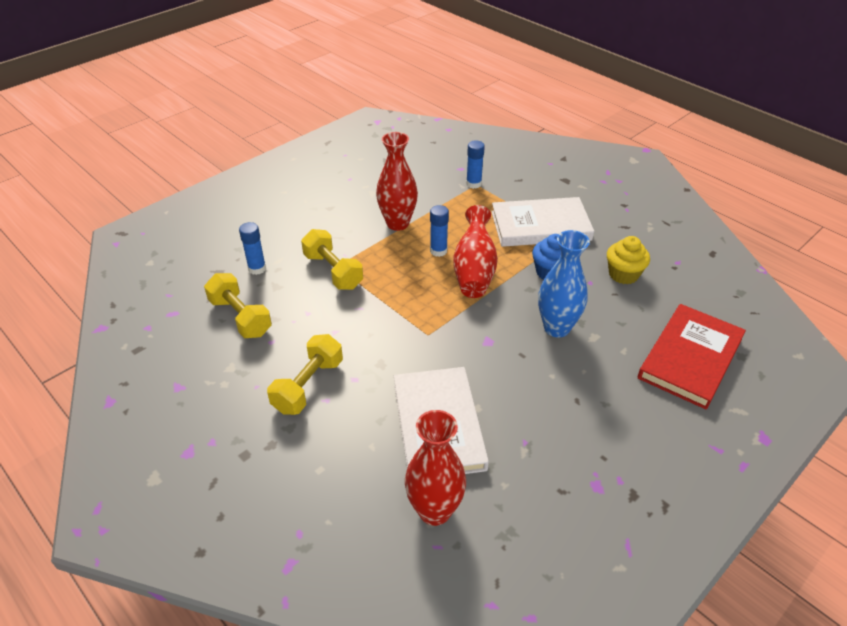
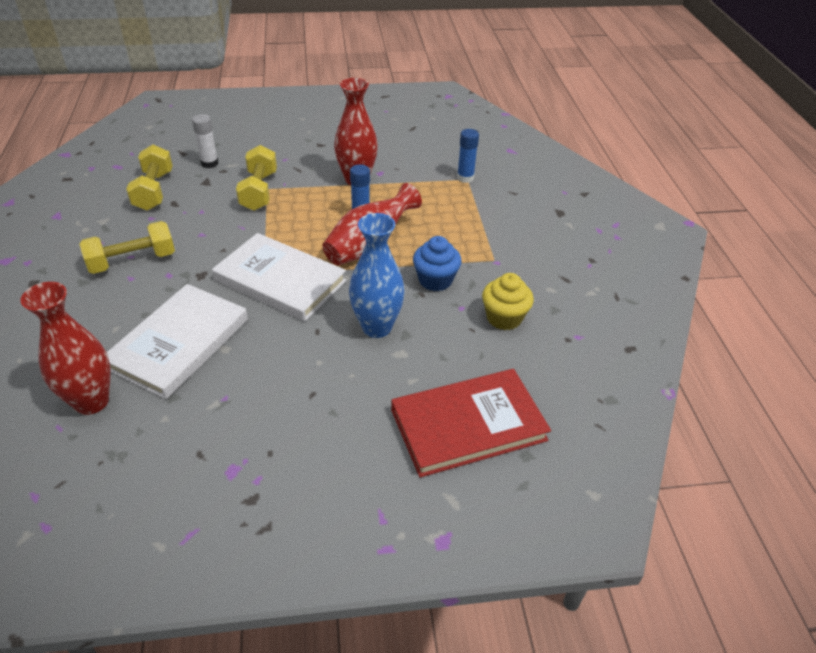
camera: 35 degrees right, 0 degrees up
blue glue stick [239,222,266,275] -> white glue stick [192,114,219,168]
white book [491,197,594,247] -> white book moved to [212,233,346,322]

